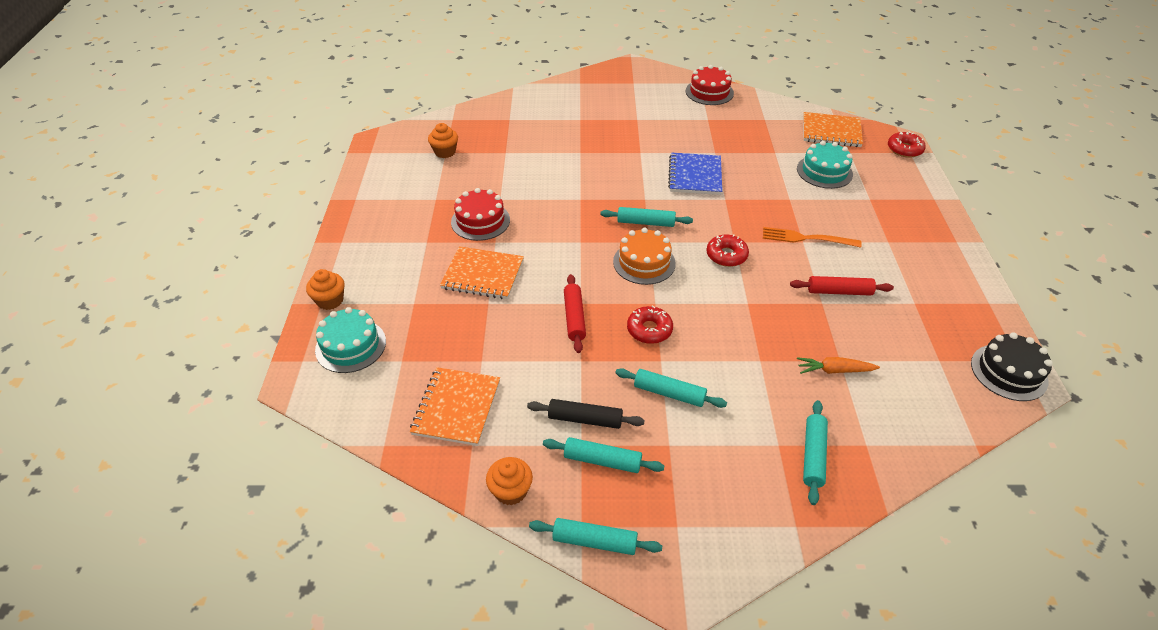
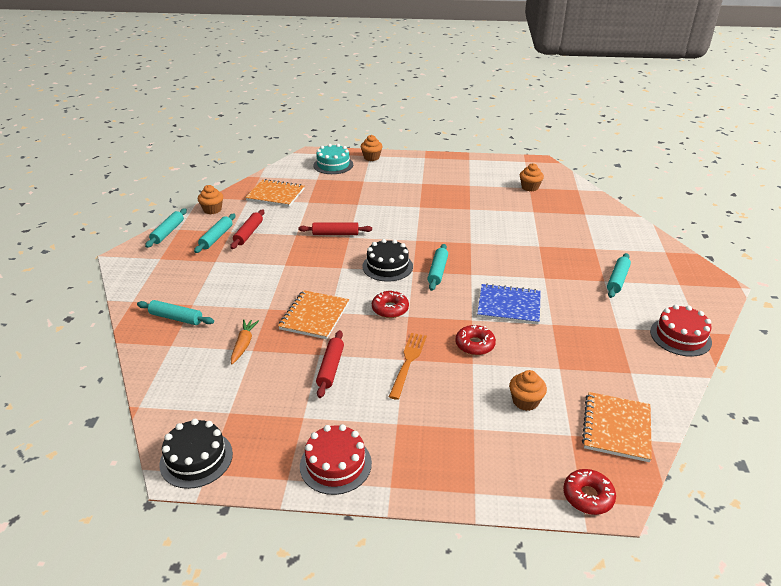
camera: 95 degrees right, 10 degrees down
orange notebook [440,246,524,299] -> orange notebook moved to [278,290,349,339]
red cake [451,188,510,241] -> red cake moved to [300,424,372,495]
black rolling pin [527,399,645,429] -> red rolling pin [230,210,264,249]
orange cake [613,228,676,285] -> black cake [362,239,413,282]
turquoise rolling pin [615,368,727,408] -> turquoise rolling pin moved to [607,253,631,298]
red donut [627,305,673,344] -> red donut moved to [455,325,496,355]
turquoise cake [797,141,853,189] -> orange cupcake [509,370,547,411]

